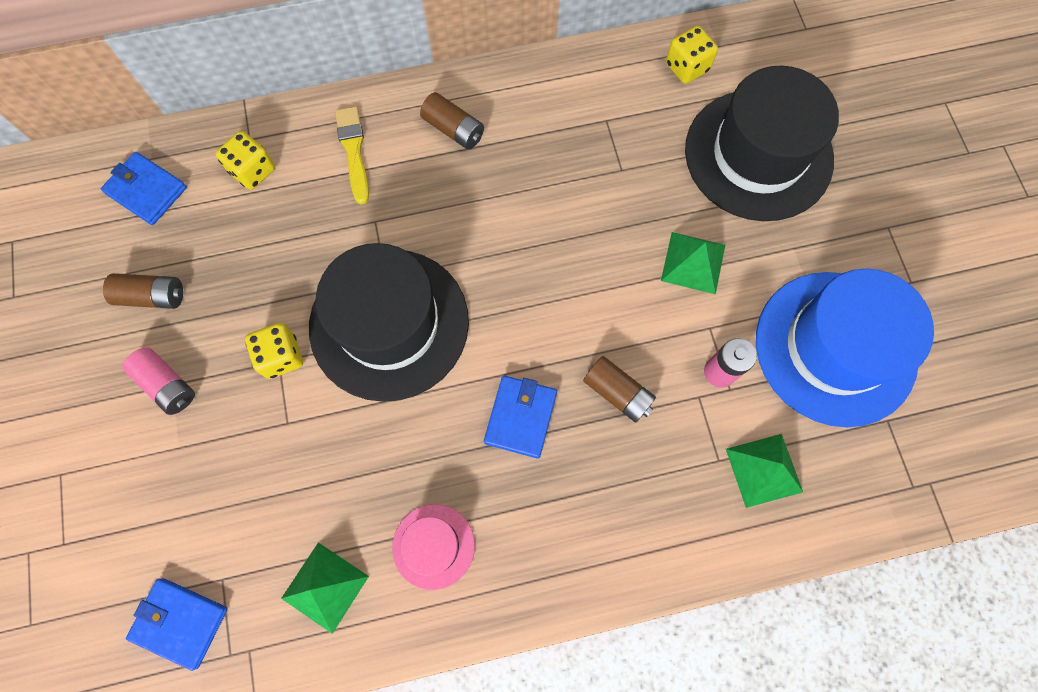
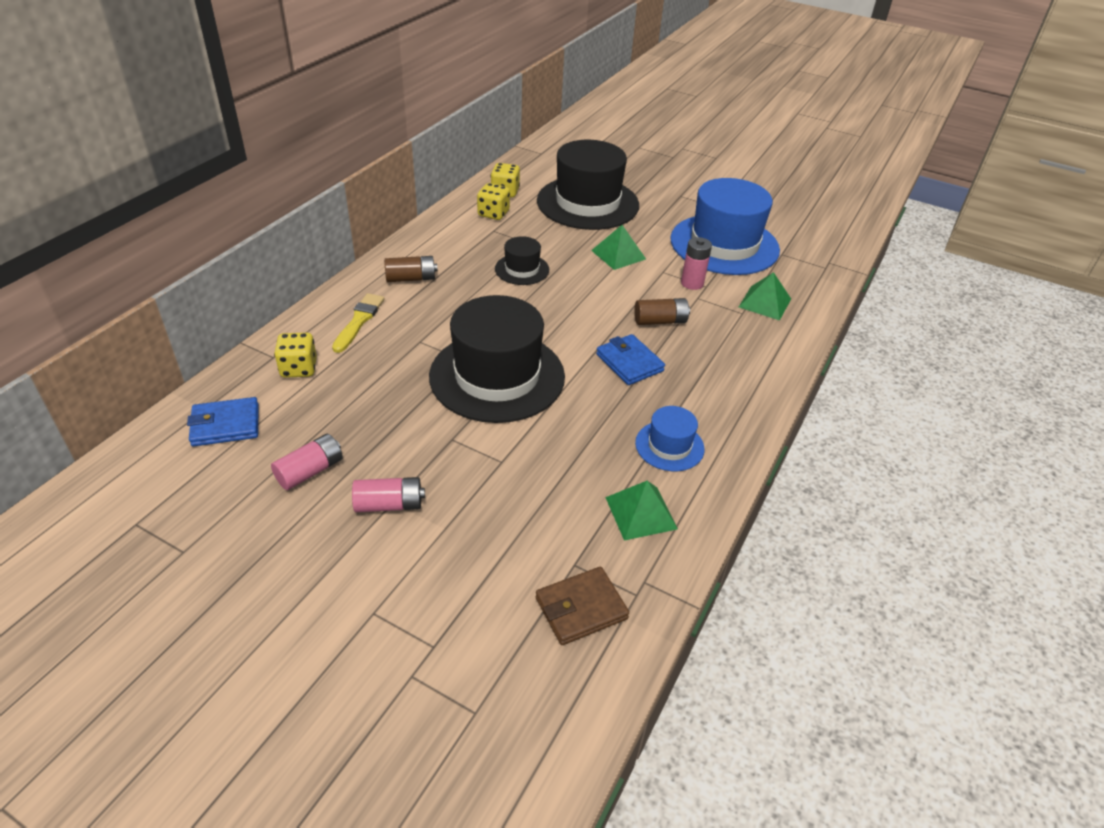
camera: 50 degrees left, 30 degrees down
brown battery [103,273,183,309] -> pink battery [271,434,343,490]
blue wallet [126,578,228,671] -> brown wallet [536,567,629,645]
yellow dice [245,323,303,379] -> yellow dice moved to [477,183,510,220]
yellow brush [335,106,369,204] -> yellow brush turned 75 degrees clockwise [332,293,385,353]
pink hat [392,504,475,590] -> blue hat [635,406,705,471]
none -> black hat [495,236,549,285]

